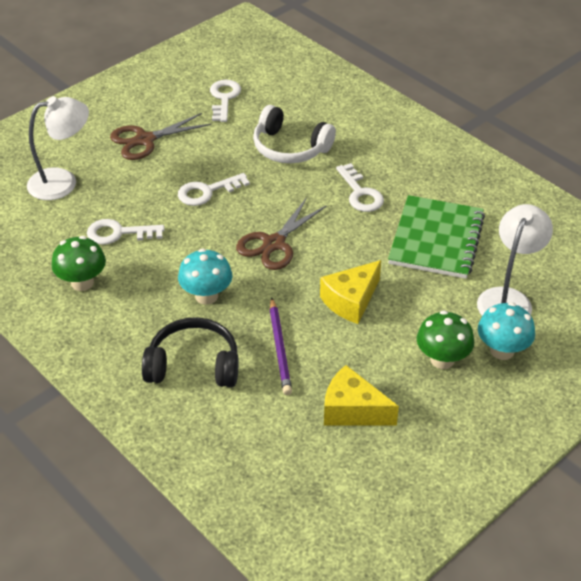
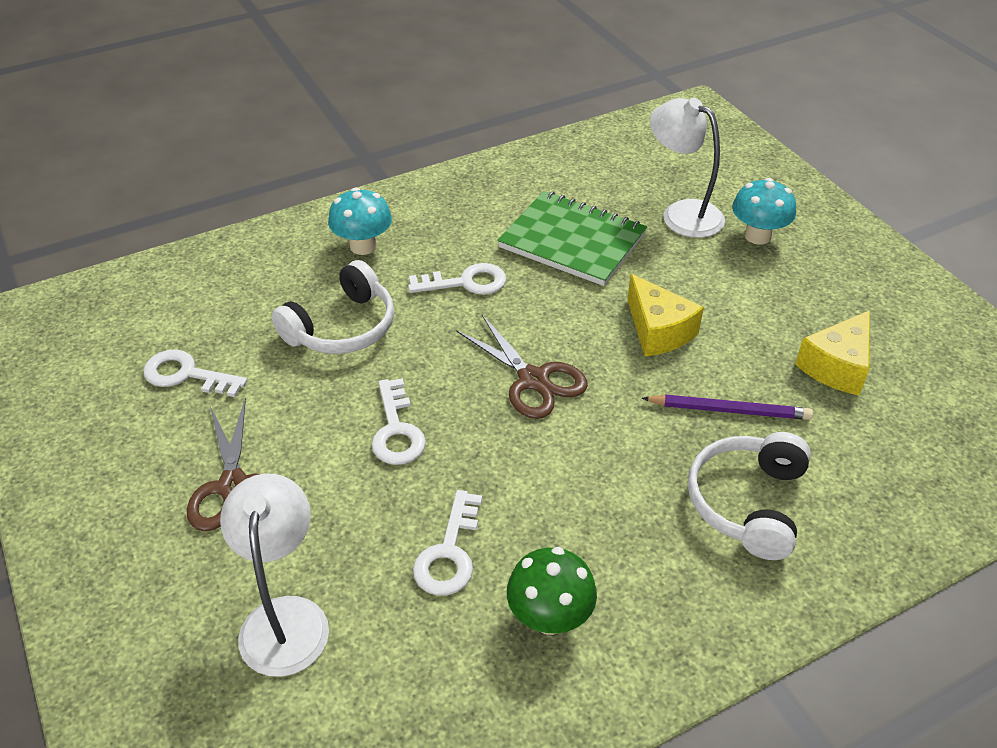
camera: 75 degrees left, 0 degrees up
black headphones [142,317,239,387] -> white headphones [688,432,811,560]
turquoise mushroom [178,248,233,305] -> turquoise mushroom moved to [328,188,392,255]
green mushroom [417,310,474,369] -> none

